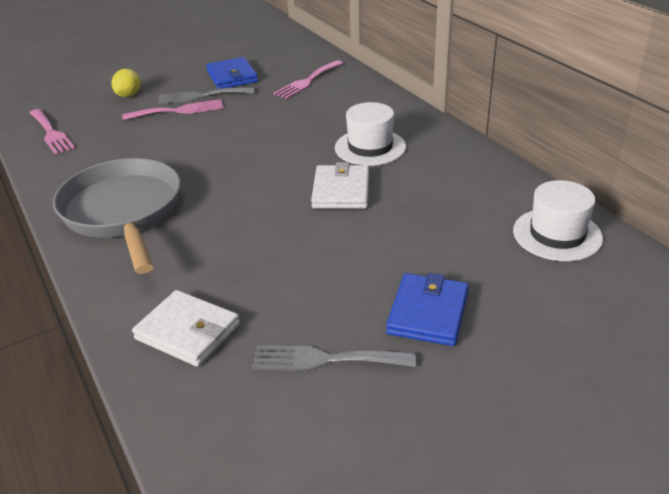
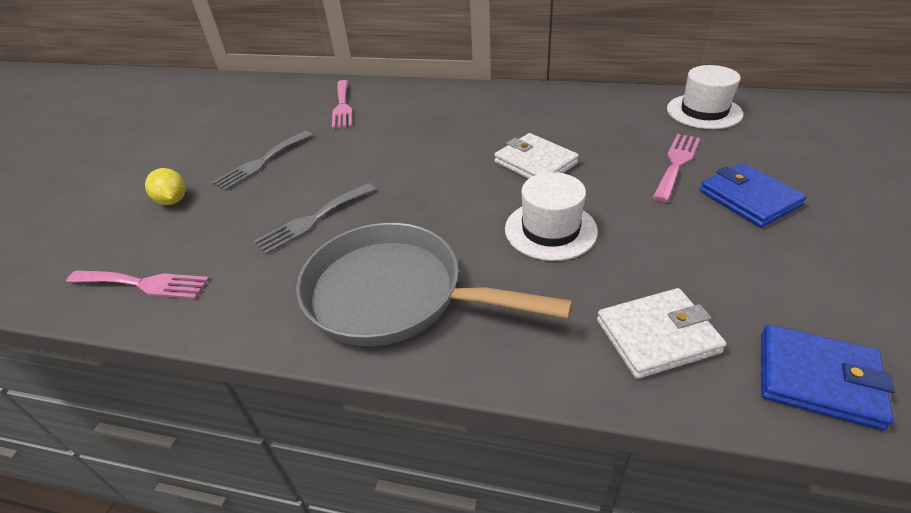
camera: 45 degrees left, 5 degrees up
pink fork [122,99,224,120] -> pink fork moved to [652,134,700,202]
blue wallet [206,57,258,89] -> blue wallet moved to [761,325,895,430]
grey fork [252,345,416,371] -> grey fork moved to [254,183,376,254]
white hat [335,102,406,166] -> white hat moved to [505,172,598,261]

